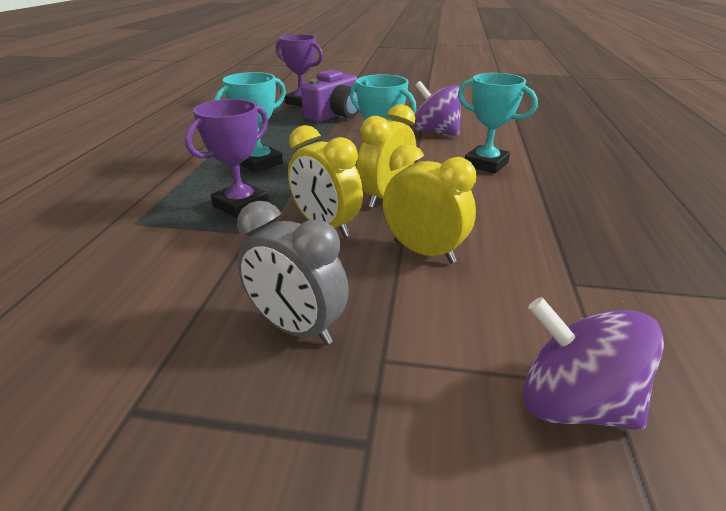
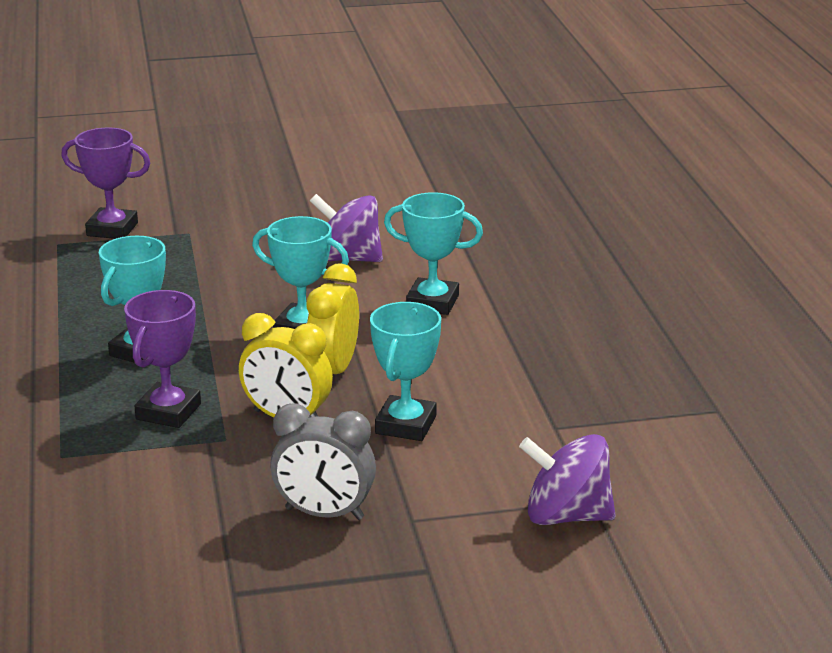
camera: 20 degrees left, 5 degrees down
purple camera [301,69,359,123] -> none
yellow clock [383,144,476,263] -> turquoise trophy [370,302,441,441]

